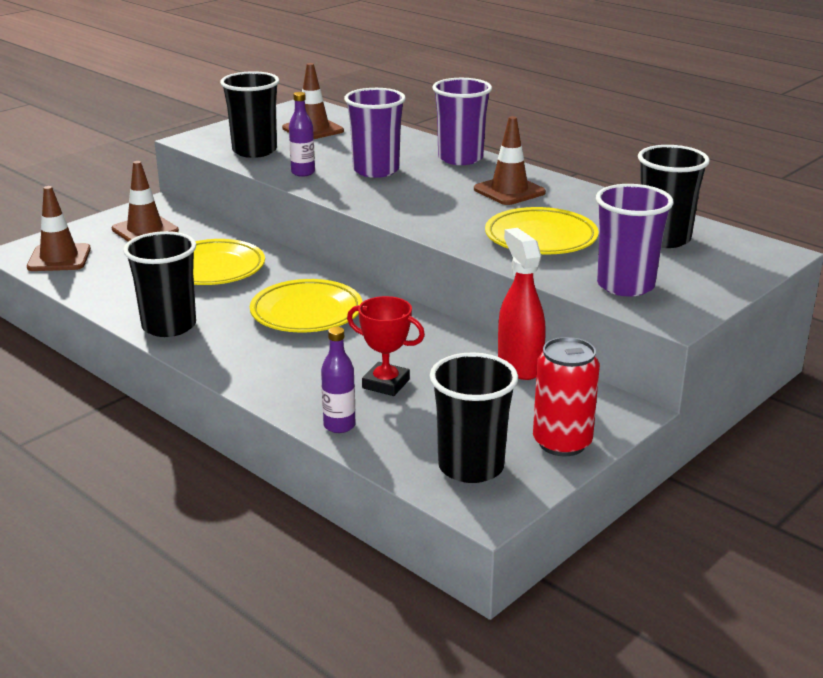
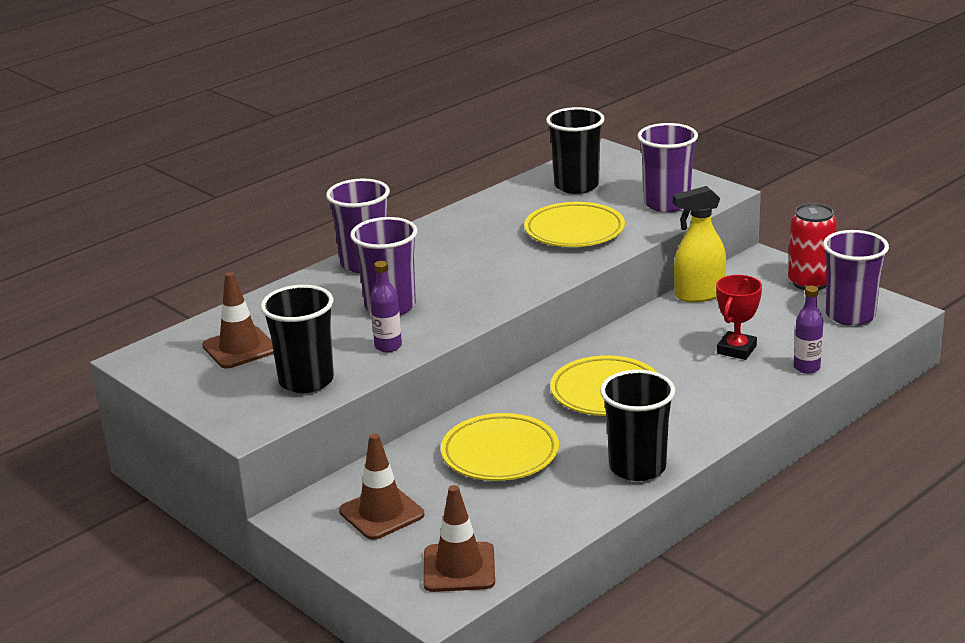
camera: 85 degrees left, 0 degrees up
black cup [430,352,518,483] -> purple cup [823,230,889,326]
brown traffic cone [474,116,546,205] -> none
red spray bottle [498,228,546,380] -> yellow spray bottle [673,186,726,302]

